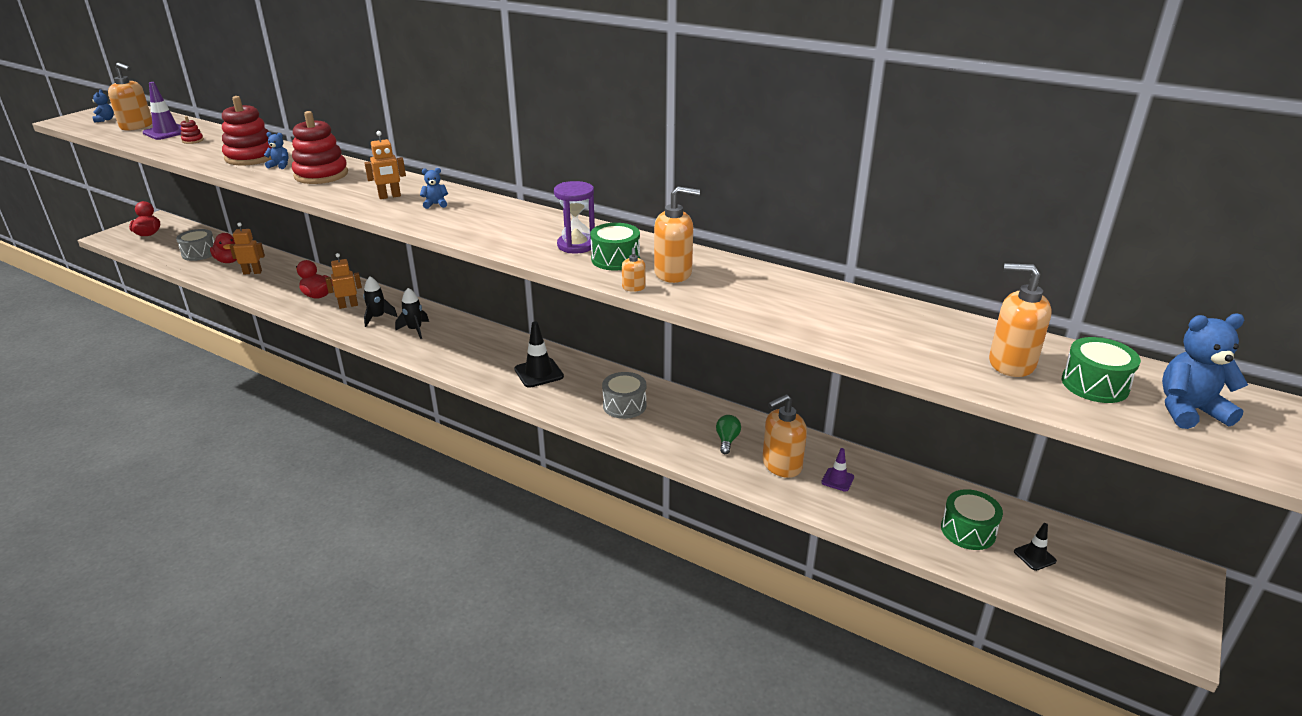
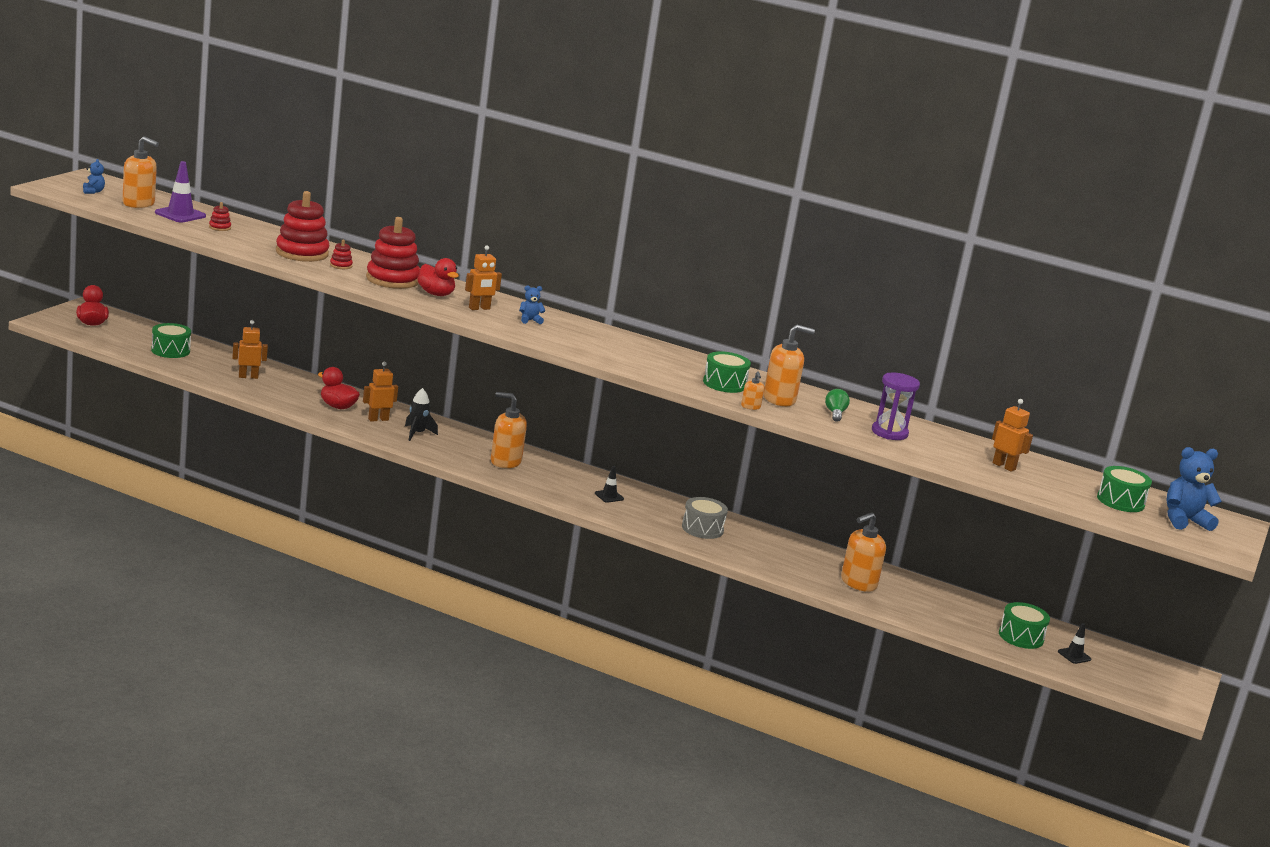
camera: 10 degrees left, 10 degrees down
grey drum [176,229,214,261] -> green drum [151,323,191,358]
red duck [210,233,237,263] -> red duck moved to [417,258,459,296]
blue teddy bear [264,132,288,169] -> red stacking toy [330,240,353,269]
black rocket [395,288,429,339] -> none
black traffic cone [514,321,564,388] -> black traffic cone [595,466,624,503], size x0.57
purple hourglass [554,181,595,253] -> purple hourglass moved to [872,373,920,440]
green light bulb [716,415,741,454] -> green light bulb moved to [825,389,850,422]
purple traffic cone [821,448,854,492] -> none
orange soap dispenser [989,263,1052,377] -> orange soap dispenser moved to [491,392,527,468]
none -> orange robot [992,399,1033,472]

